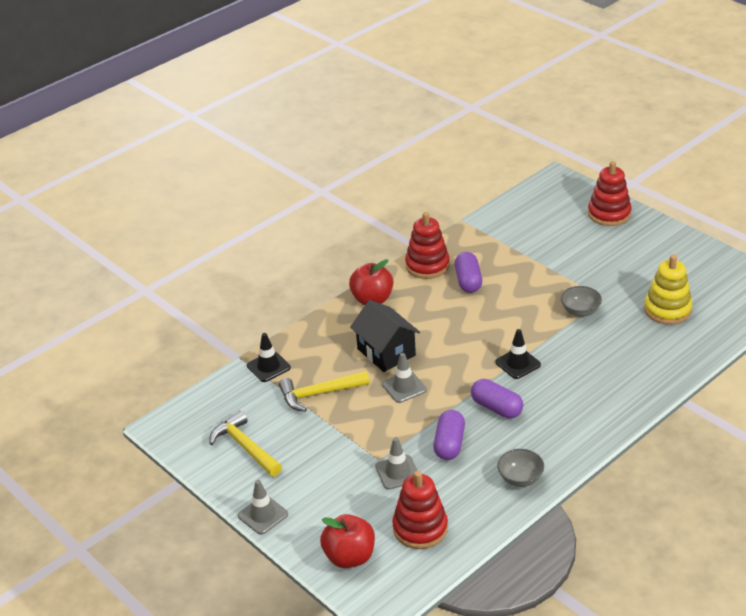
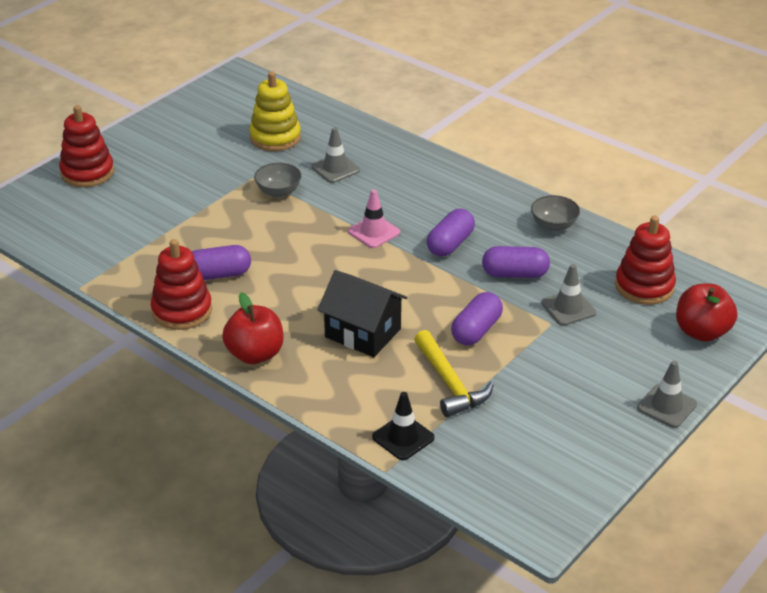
camera: 100 degrees left, 0 degrees up
yellow hammer [209,410,282,477] -> none
black house [350,300,420,372] -> black house turned 75 degrees clockwise [318,270,407,357]
grey traffic cone [382,353,427,403] -> grey traffic cone moved to [311,127,360,183]
black traffic cone [495,329,541,379] -> pink traffic cone [348,189,400,248]
none -> purple capsule [451,292,503,345]

